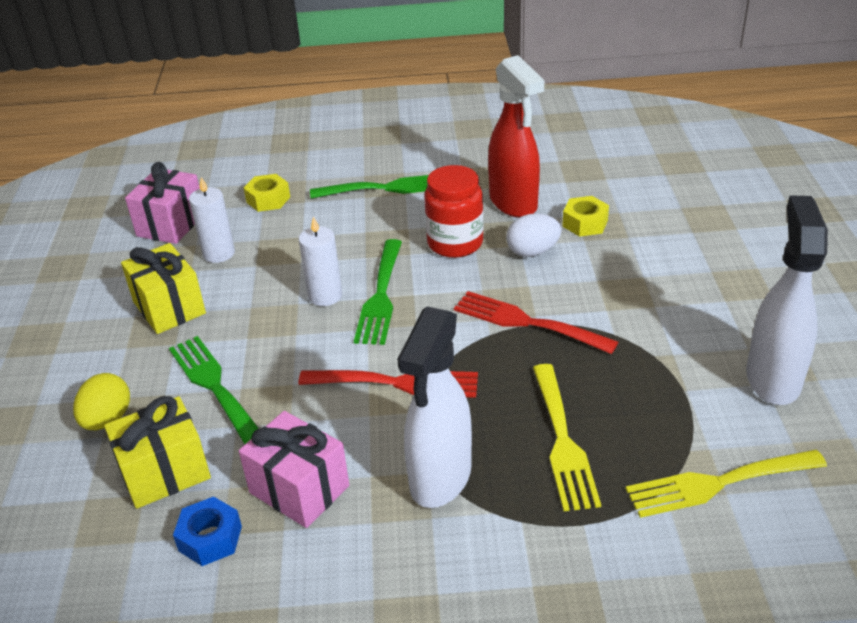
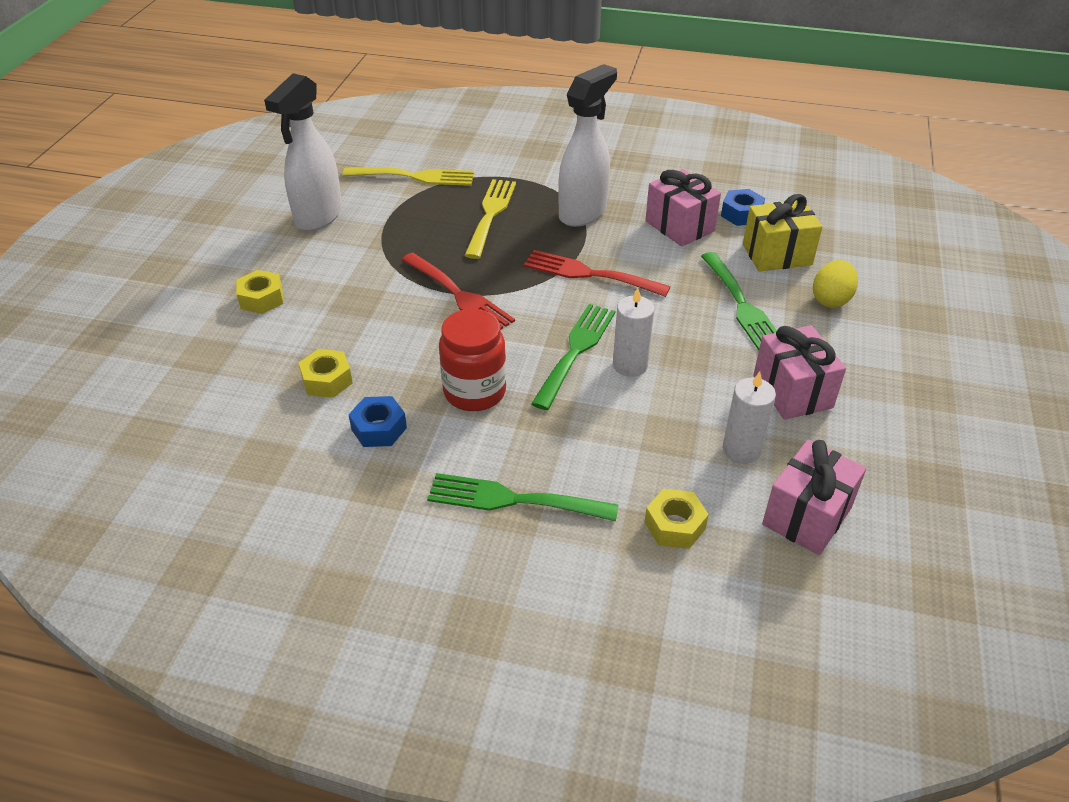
camera: 165 degrees left, 5 degrees up
yellow gift [121,243,206,334] -> pink gift [753,325,846,420]
red spray bottle [488,55,544,218] -> blue nut [348,396,407,447]
white egg [506,213,562,257] -> none
none -> yellow nut [236,270,283,314]

